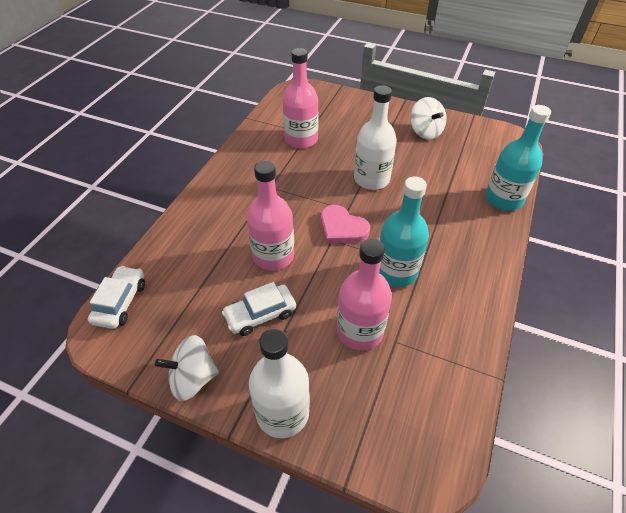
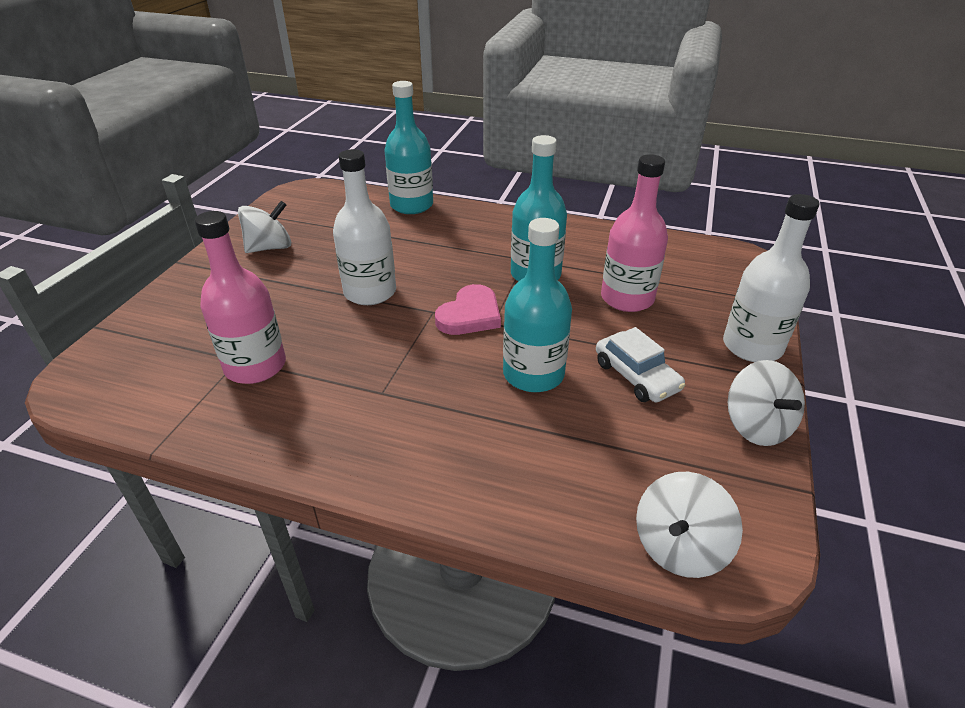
camera: 95 degrees left, 10 degrees down
white car [88,266,145,329] -> white spinning top [636,472,743,578]
pink bottle [247,161,294,271] -> turquoise bottle [503,218,572,392]

